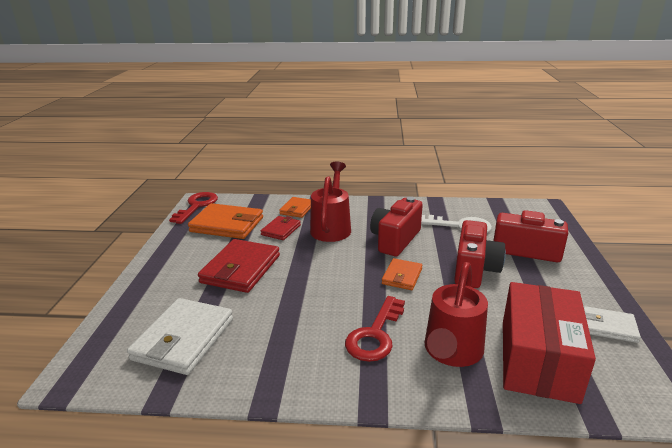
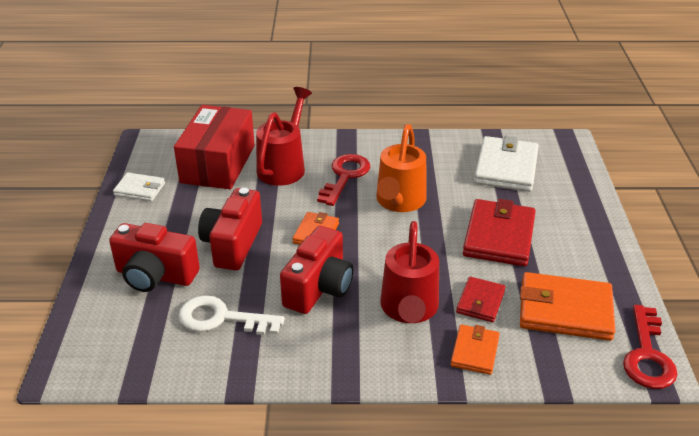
camera: 175 degrees right, 10 degrees up
none -> orange watering can [376,124,427,212]

